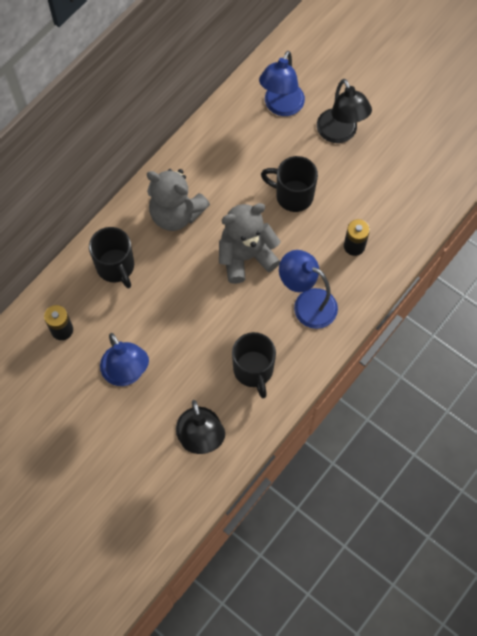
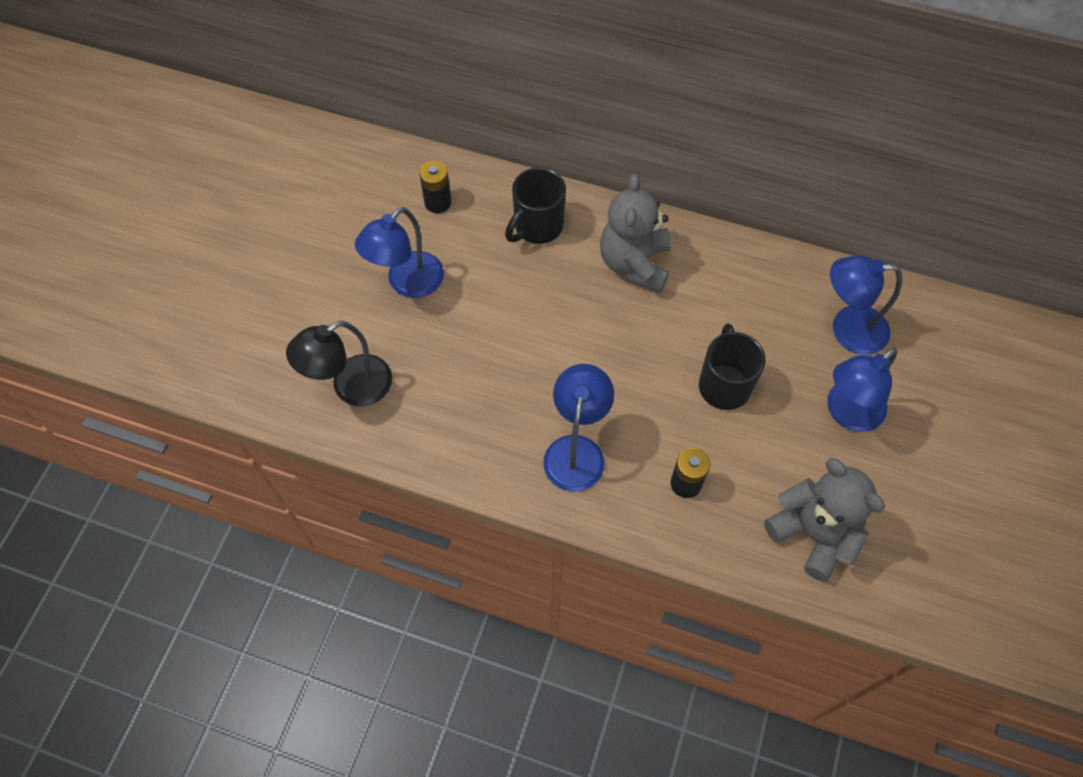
camera: 70 degrees right, 5 degrees down
grey teddy bear [219,203,281,284] -> grey teddy bear moved to [764,458,885,582]
black mug [232,332,276,398] -> none
black lamp [317,79,372,143] -> blue lamp [827,348,897,432]

